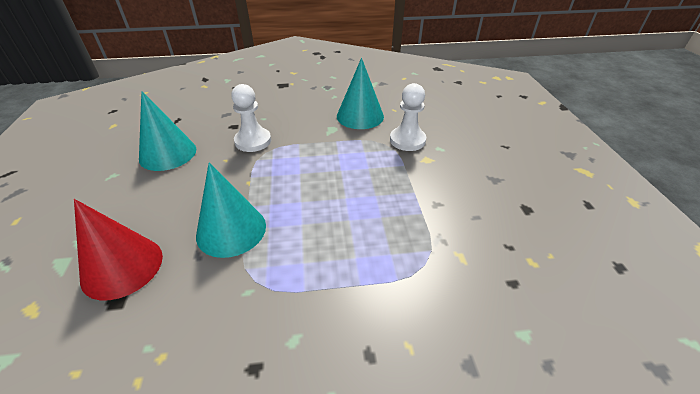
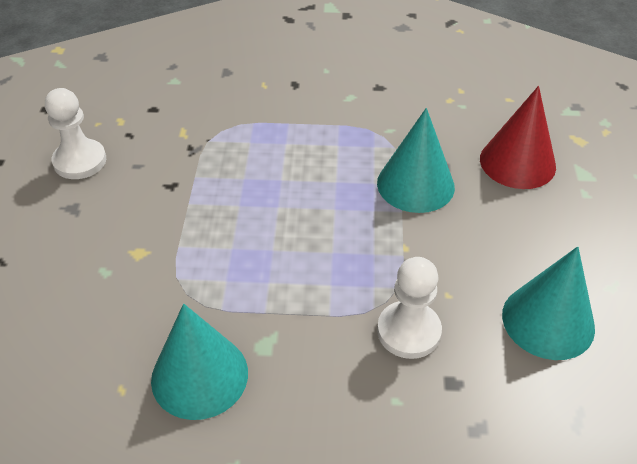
camera: 170 degrees left, 5 degrees up
white pawn [390,83,426,151] -> white pawn moved to [45,88,106,179]

